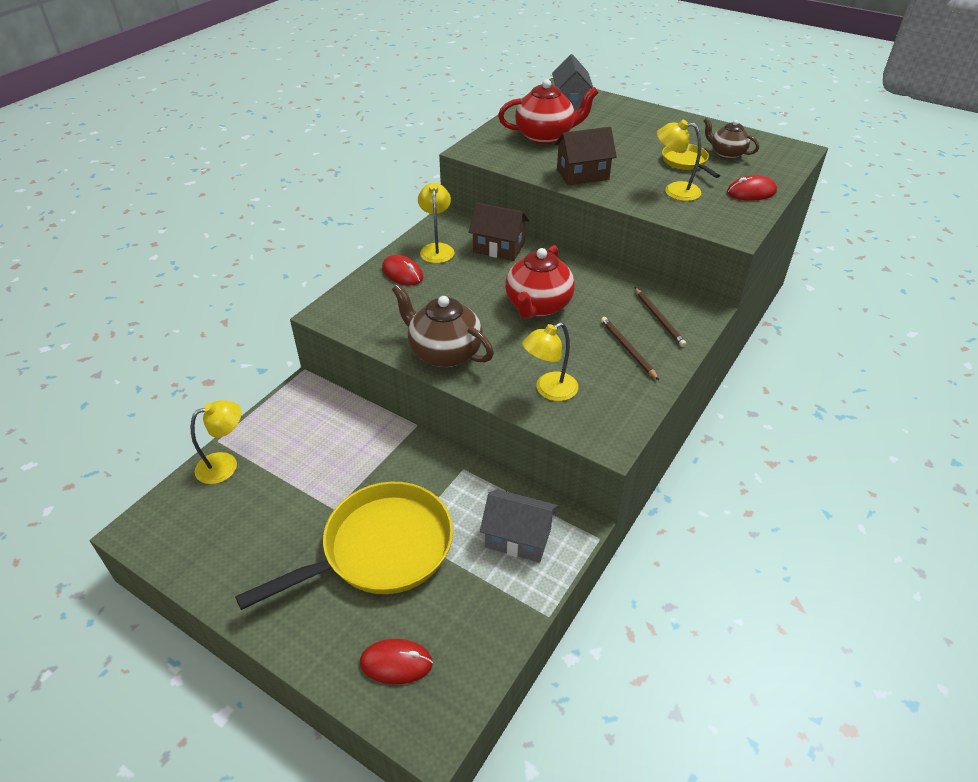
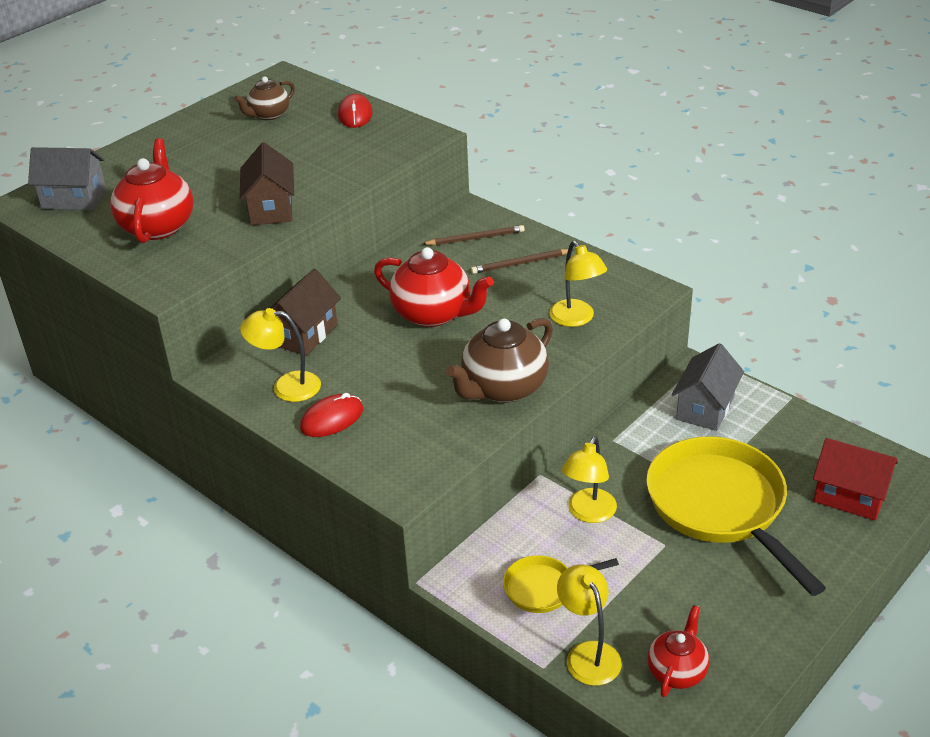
camera: 80 degrees left, 5 degrees down
red mouse [360,639,433,684] -> red house [813,438,898,521]
yellow lamp [657,120,702,201] -> yellow lamp moved to [562,436,617,523]
yellow pan [662,144,720,178] -> yellow pan moved to [503,555,619,613]
none -> red teapot [648,605,709,697]

